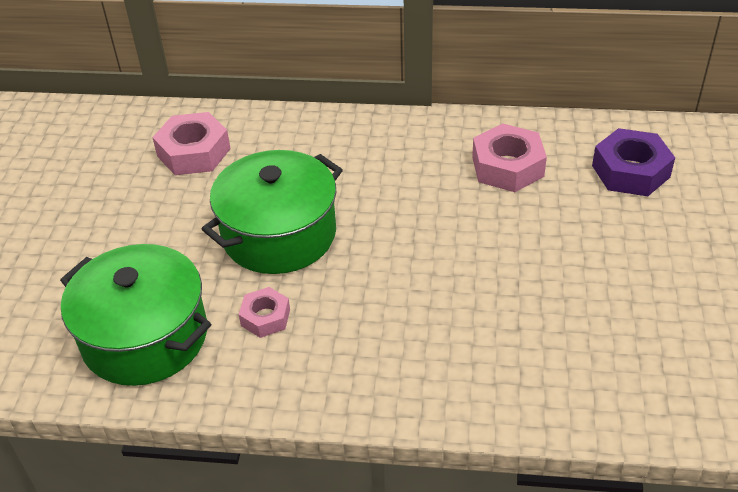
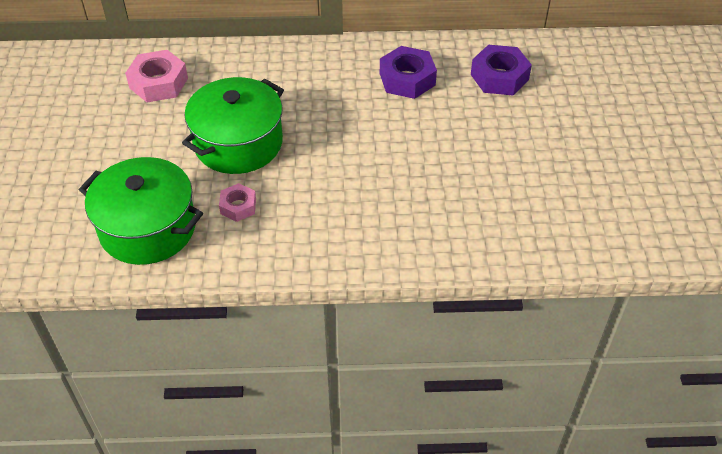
camera: 10 degrees left, 5 degrees up
pink nut [472,124,547,192] -> purple nut [380,46,437,99]

